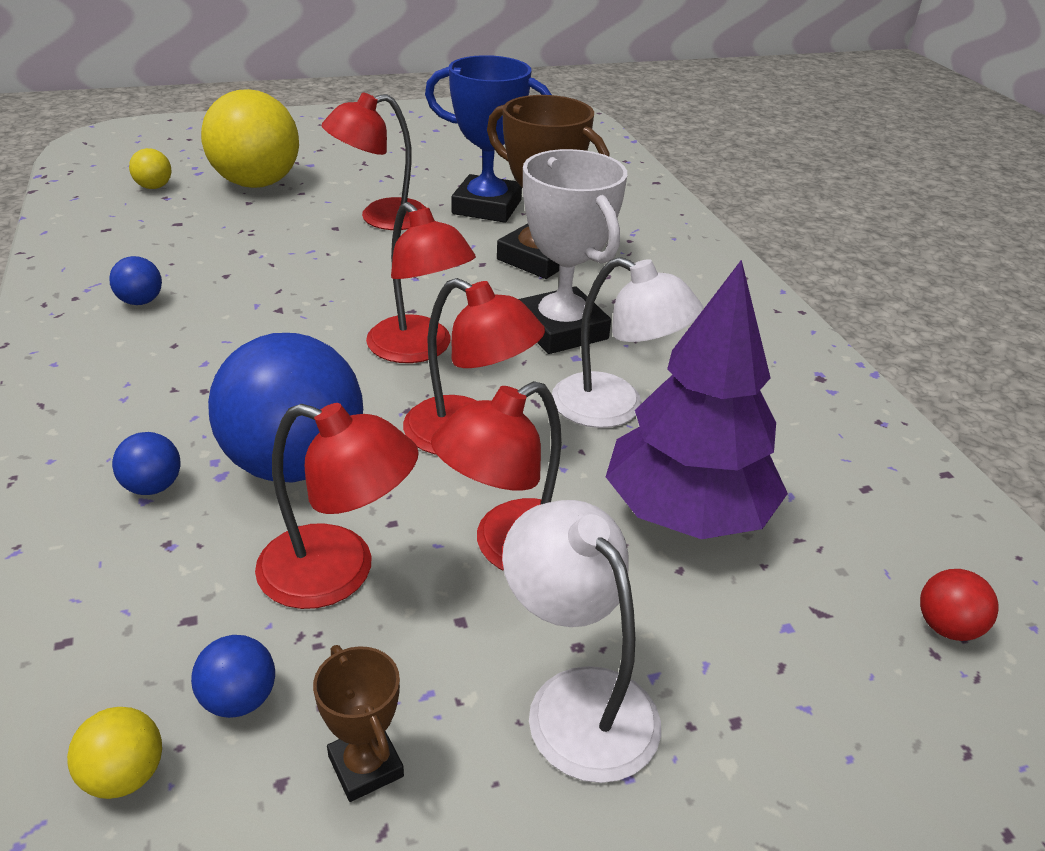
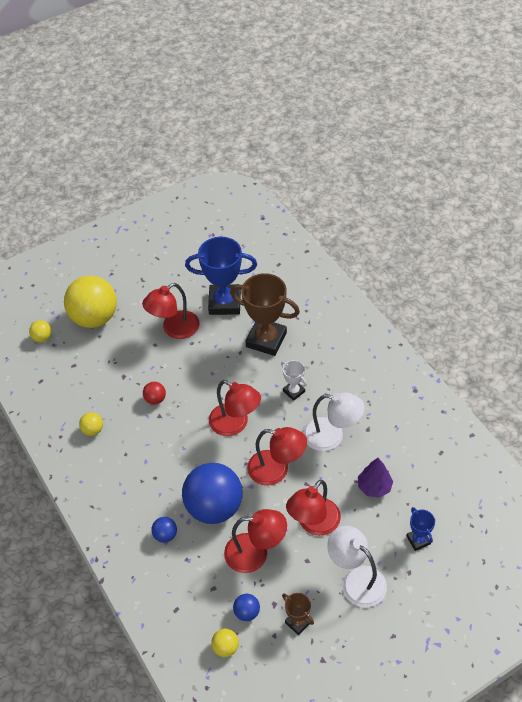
camera: 10 degrees left, 15 degrees up
blue ball [109,256,162,305] -> yellow ball [79,412,103,436]
white trophy [519,149,627,354] -> white trophy [281,360,307,401], size x0.48
purple tree [606,259,788,539] -> purple tree [358,458,393,498], size x0.51
red ball [920,569,999,641] -> red ball moved to [143,382,166,405]
none -> blue trophy [407,507,435,551]

